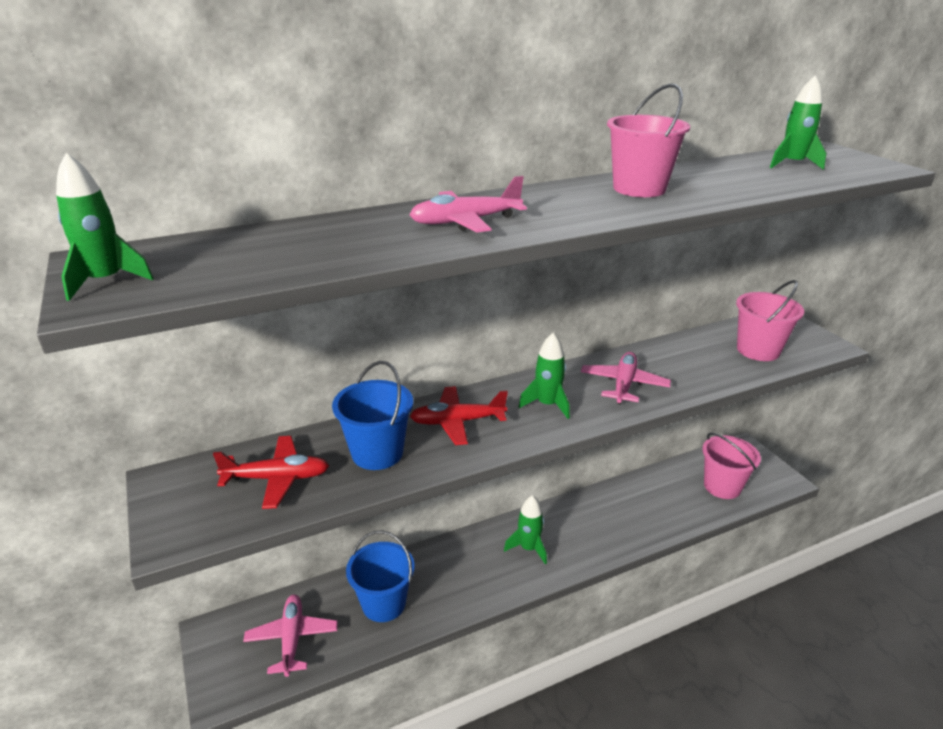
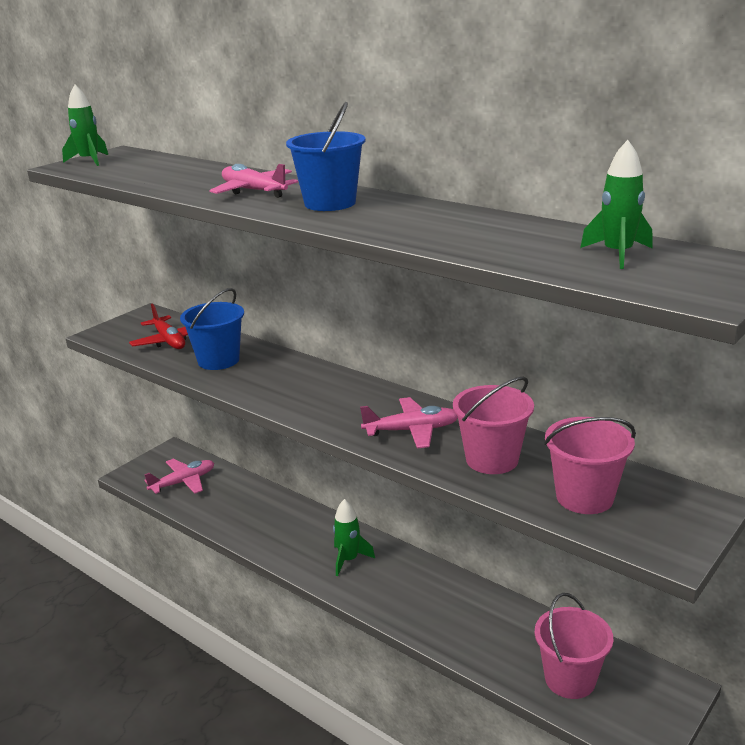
camera: 65 degrees right, 5 degrees down
blue bucket [346,530,415,622] -> blue bucket moved to [286,102,366,211]
red plane [410,386,508,445] -> none
green rocket [519,333,570,419] -> none
pink bucket [607,83,690,197] -> pink bucket moved to [453,377,534,474]

